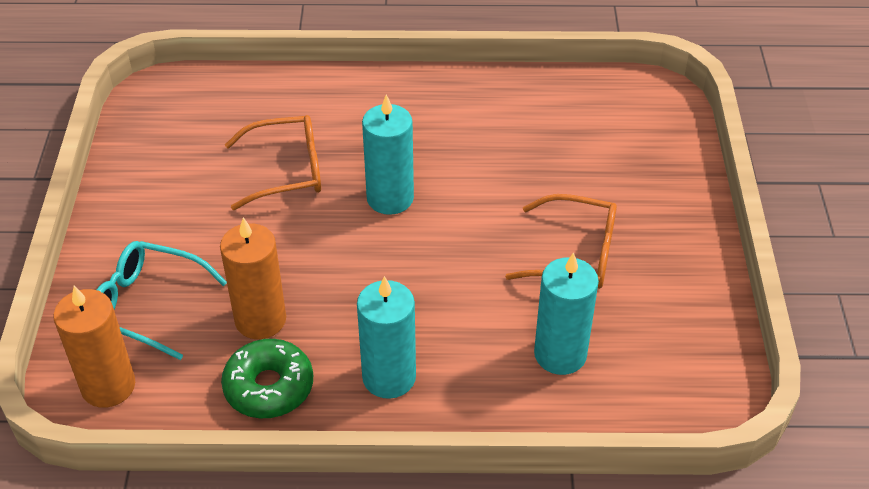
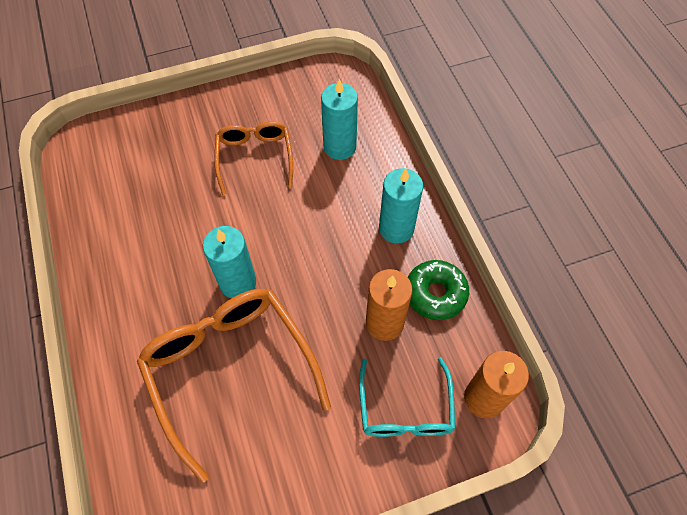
camera: 110 degrees left, 15 degrees up
orange glasses [225,115,321,210] -> orange glasses [137,289,331,483], size x1.69

